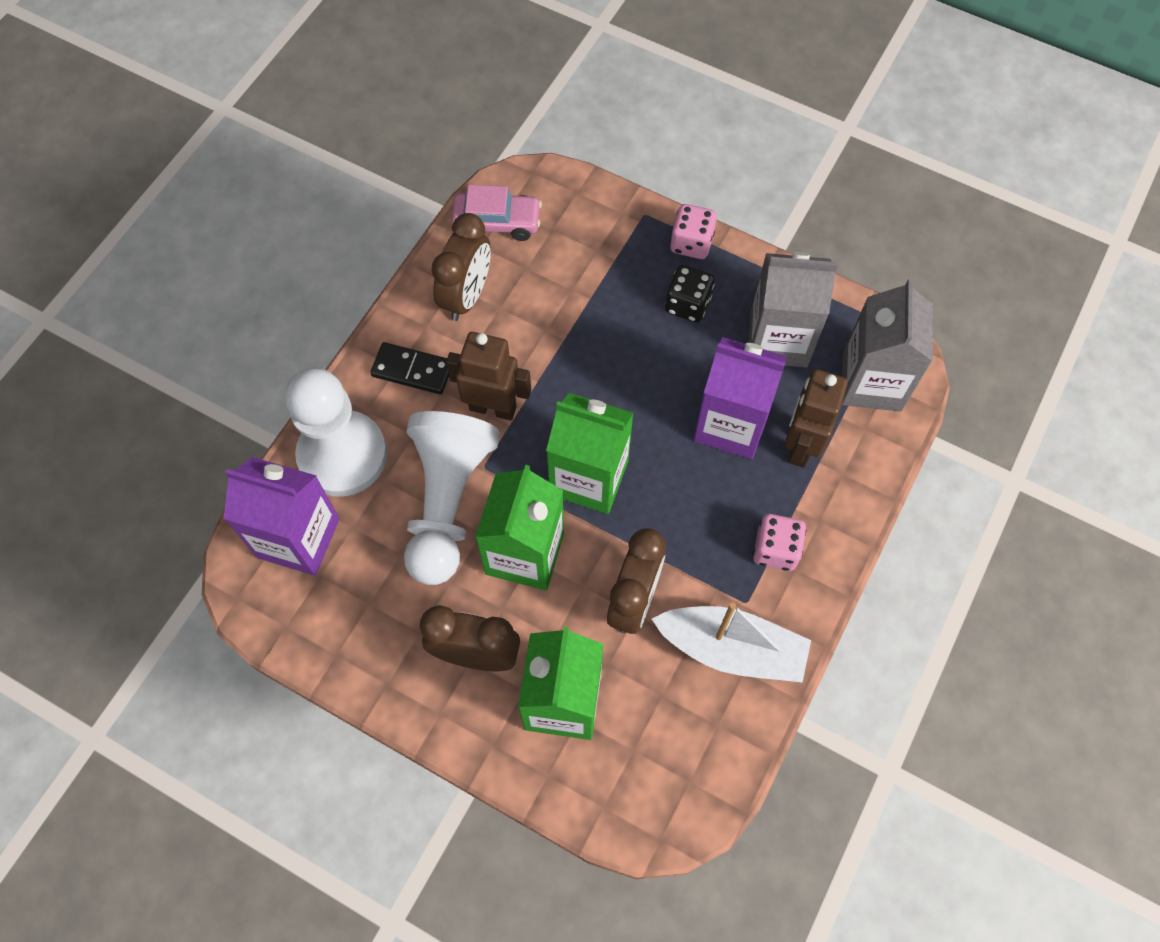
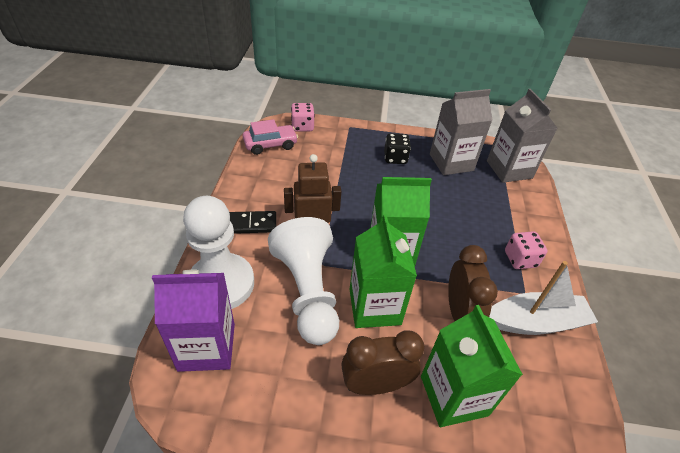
camera: 25 degrees left, 20 degrees down
brown clock [431,213,491,321] -> none
pink dice [670,204,717,259] -> pink dice moved to [291,103,315,132]
purple carton [694,337,787,459] -> none
brown robot [785,369,848,468] -> none

